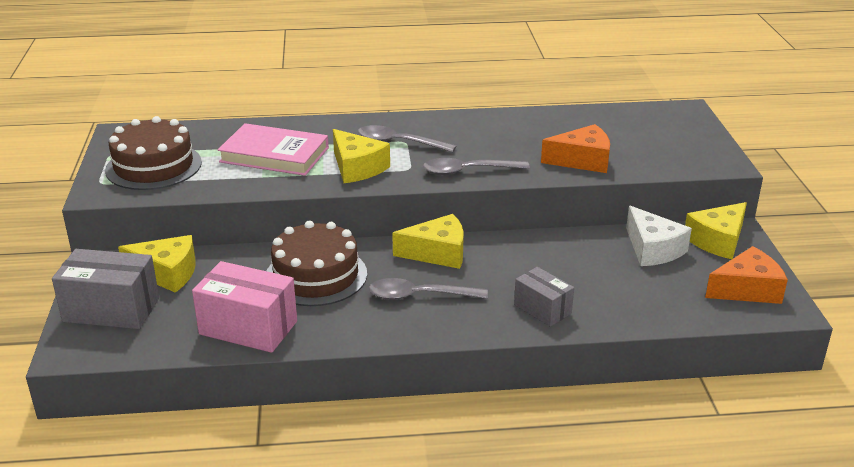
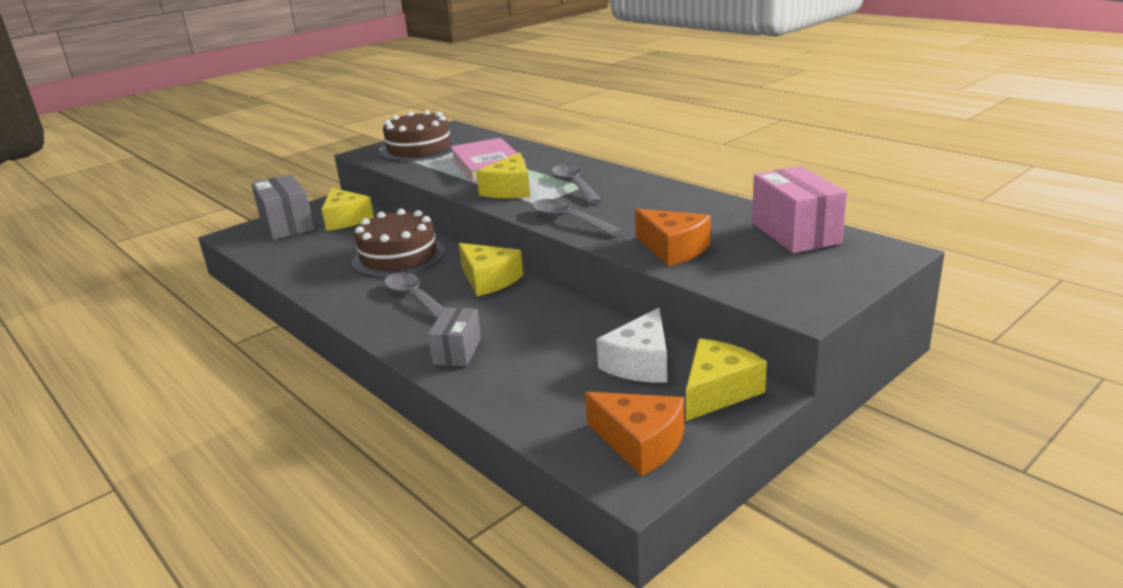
camera: 55 degrees right, 5 degrees down
pink box [192,261,297,353] -> pink box moved to [752,166,847,253]
yellow cheese [685,202,747,259] -> yellow cheese turned 120 degrees clockwise [686,339,767,421]

